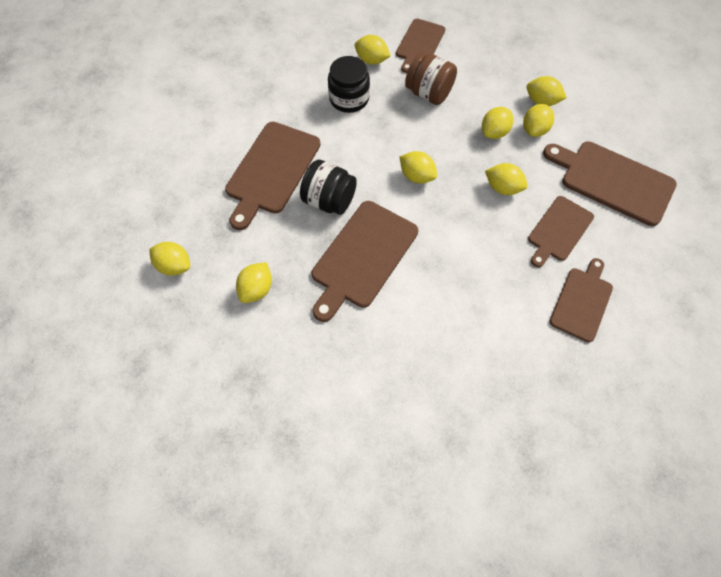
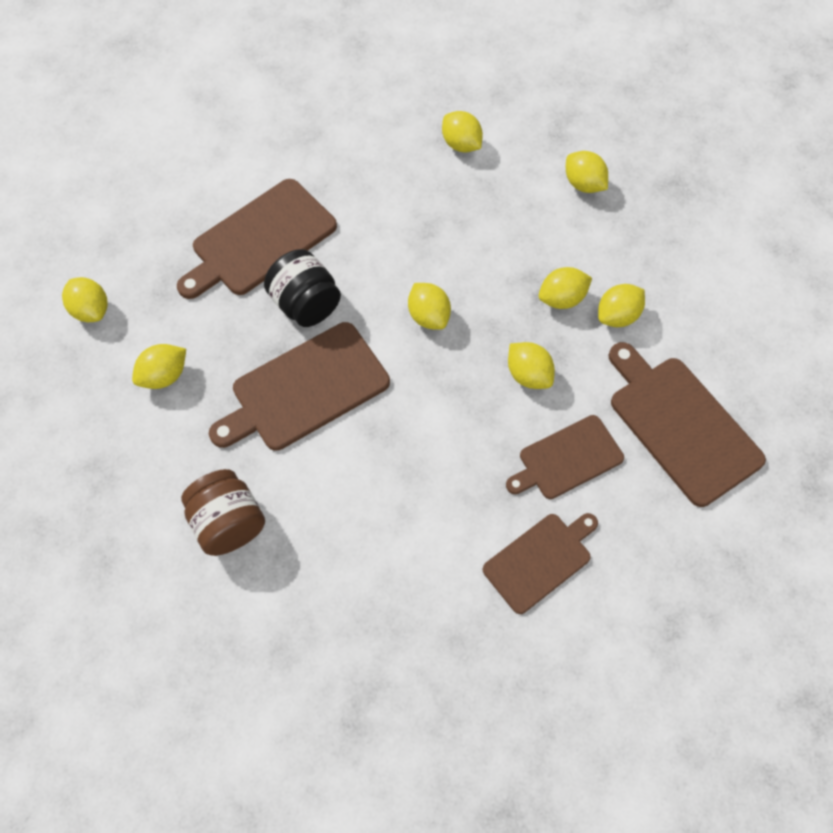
camera: 25 degrees right, 0 degrees up
black jar [328,56,370,113] -> none
brown cutting board [396,19,445,73] -> none
brown jar [405,52,457,105] -> brown jar moved to [181,469,265,556]
yellow lemon [527,76,567,106] -> yellow lemon moved to [566,151,608,193]

